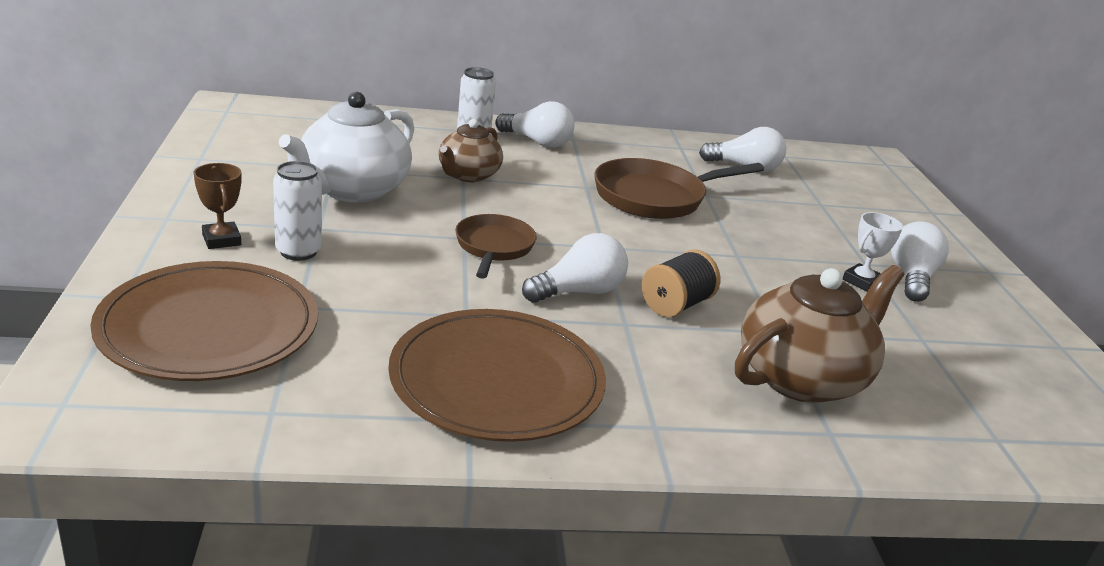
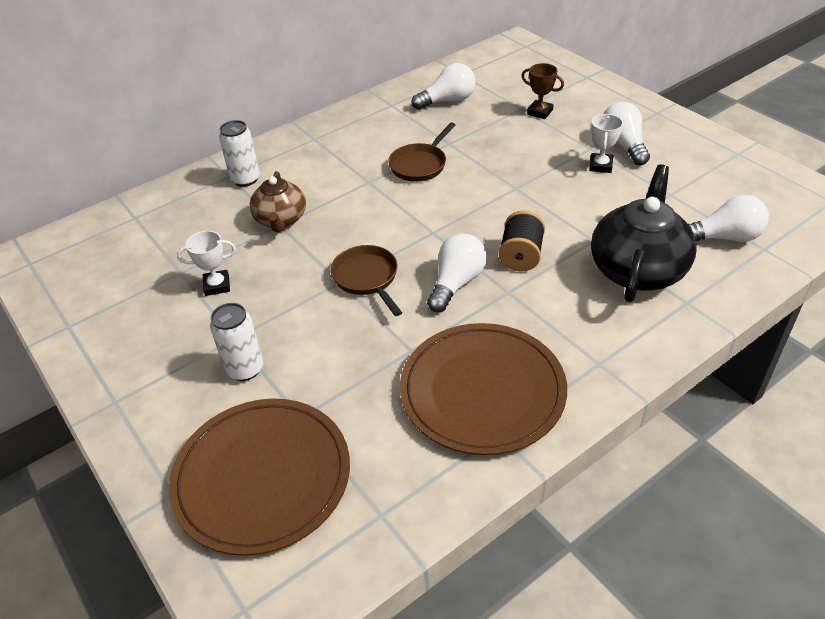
camera: 25 degrees left, 15 degrees up
brown trophy [194,163,241,249] -> brown trophy moved to [521,63,564,119]
white teapot [279,92,414,202] -> white trophy [177,231,236,296]
white light bulb [495,101,575,148] -> white light bulb moved to [688,195,769,242]
brown pan [594,158,764,219] -> brown pan [388,122,456,182], size x0.63
brown teapot [735,265,904,403] -> black teapot [591,165,696,302]

